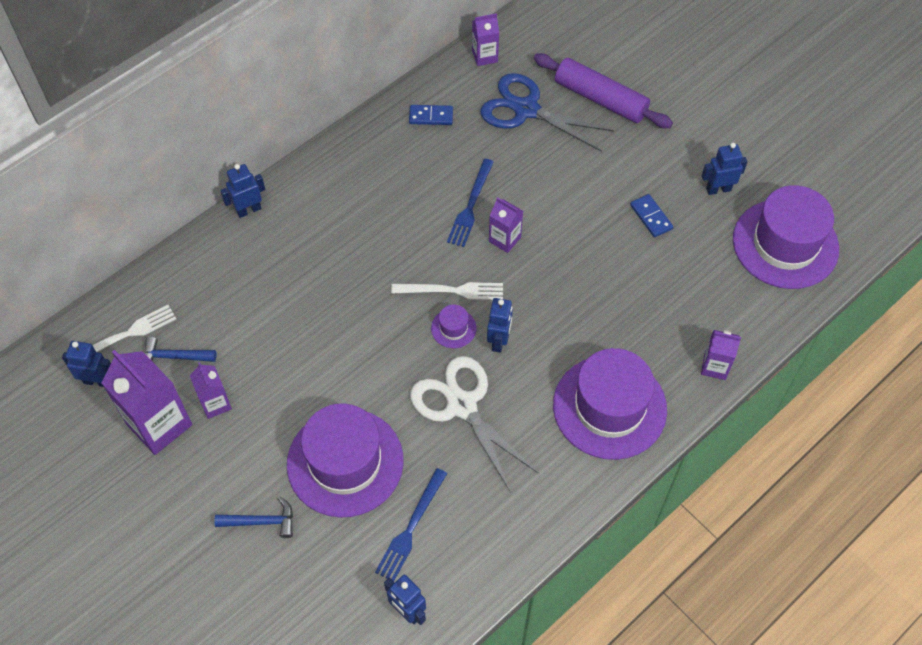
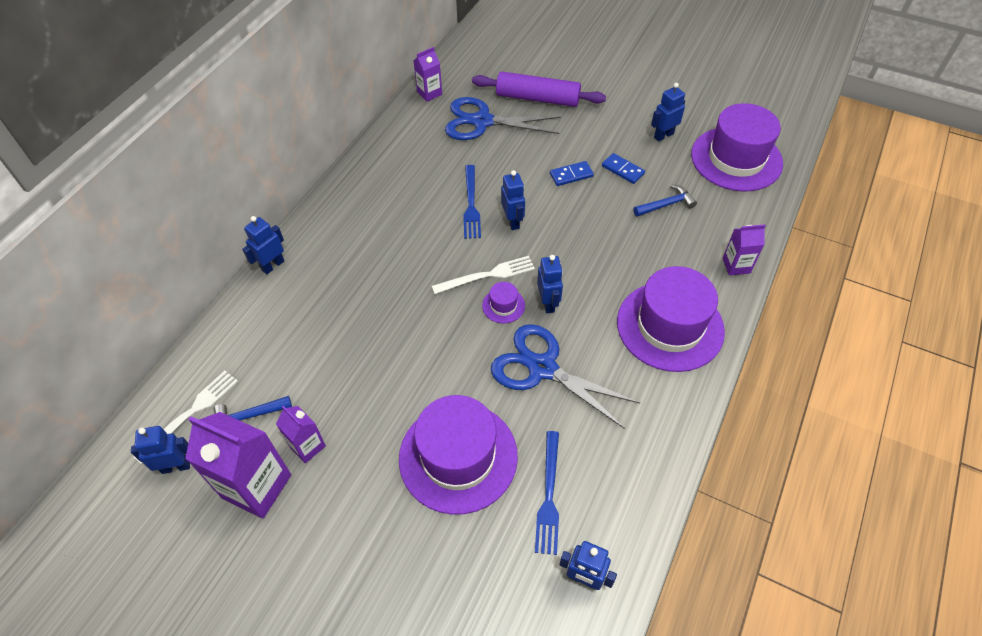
camera: 20 degrees left, 5 degrees down
blue hammer [214,497,293,538] -> blue hammer moved to [634,184,697,217]
blue domino [409,105,453,125] -> blue domino moved to [550,161,594,186]
white scissors [410,356,539,493] -> blue scissors [491,324,640,429]
purple carton [489,197,523,253] -> blue robot [501,170,525,230]

